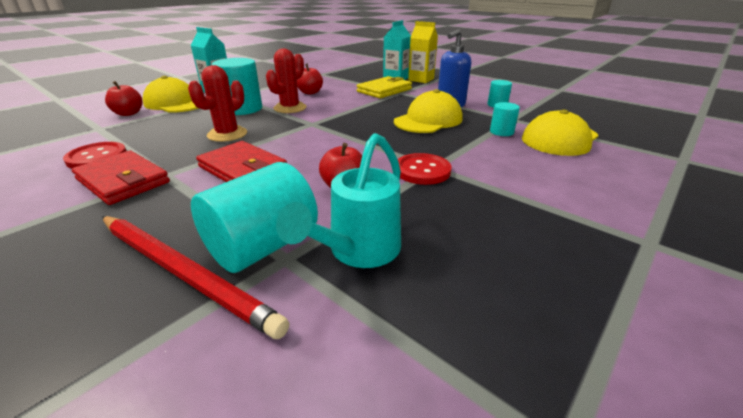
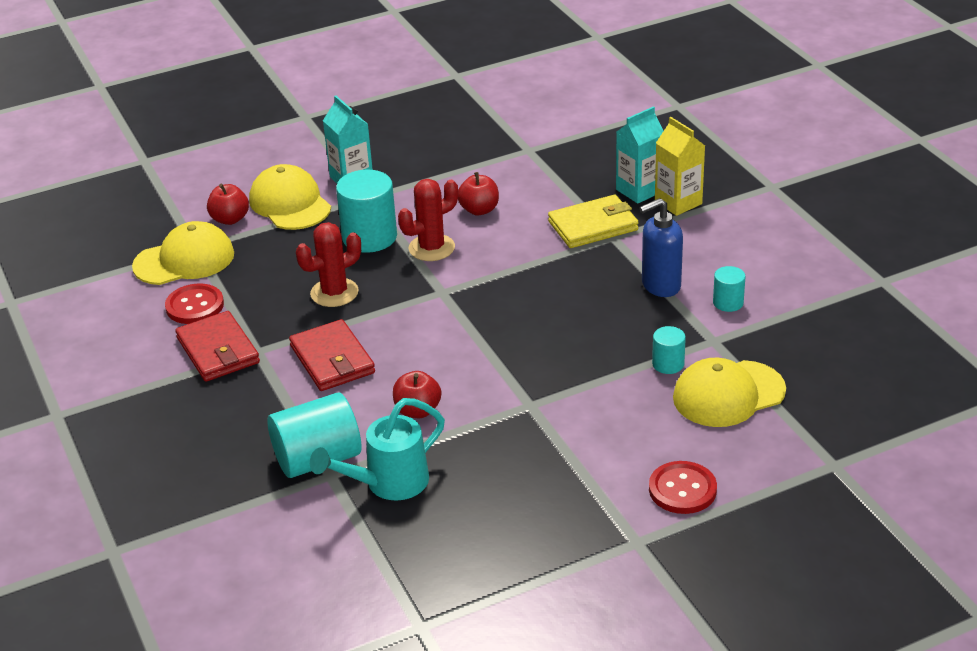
camera: 25 degrees right, 5 degrees up
red pencil [102,216,289,339] -> none
yellow cap [394,89,463,133] -> yellow cap moved to [132,221,234,285]
red button [398,153,452,185] -> red button moved to [649,461,717,514]

